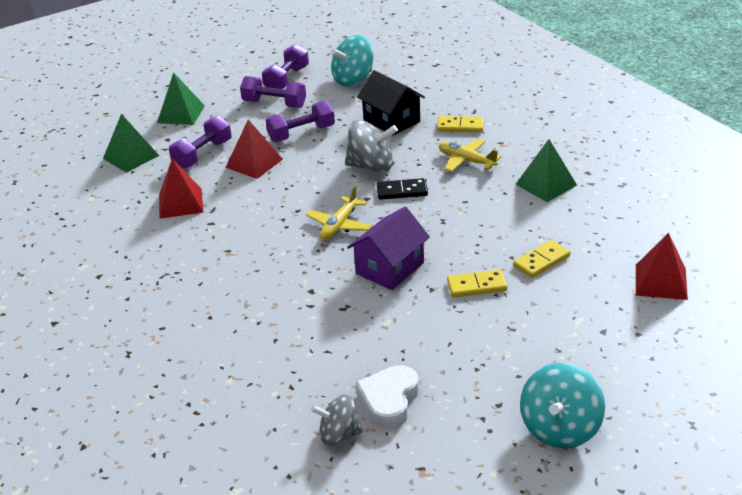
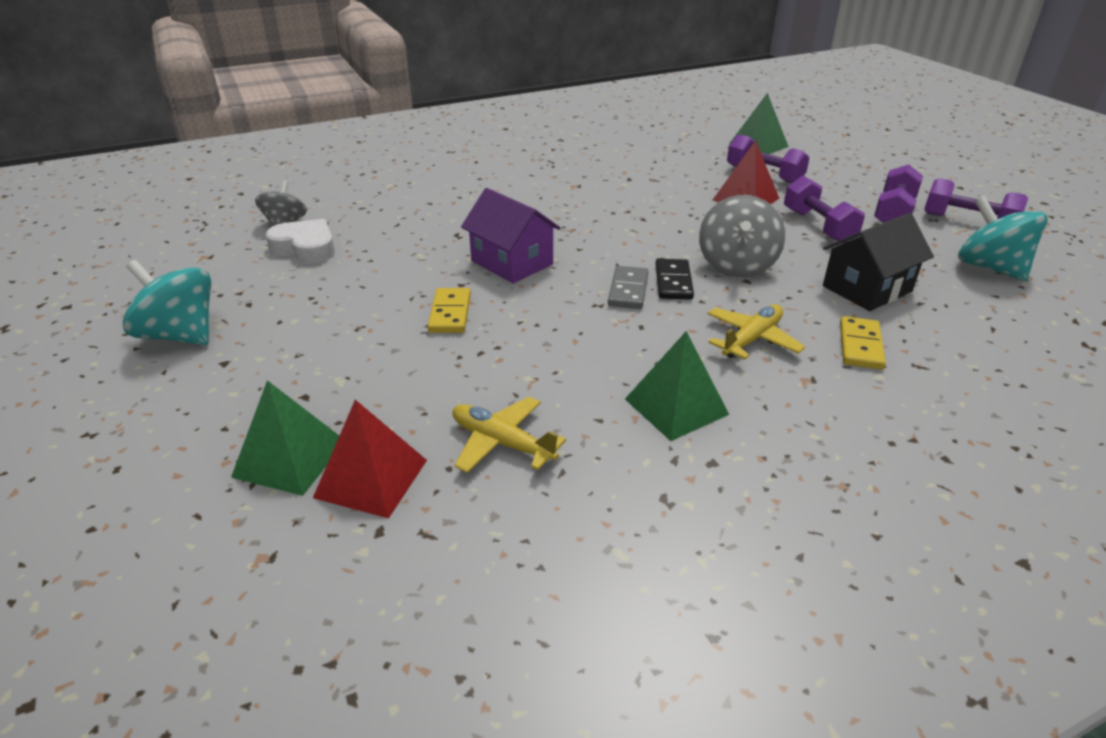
camera: 95 degrees right, 0 degrees up
green pyramid [157,72,205,125] -> green pyramid moved to [231,380,339,496]
red pyramid [159,159,203,219] -> none
yellow plane [306,186,372,240] -> yellow plane moved to [452,397,566,473]
yellow domino [513,240,570,278] -> none
none -> grey domino [608,266,648,309]

